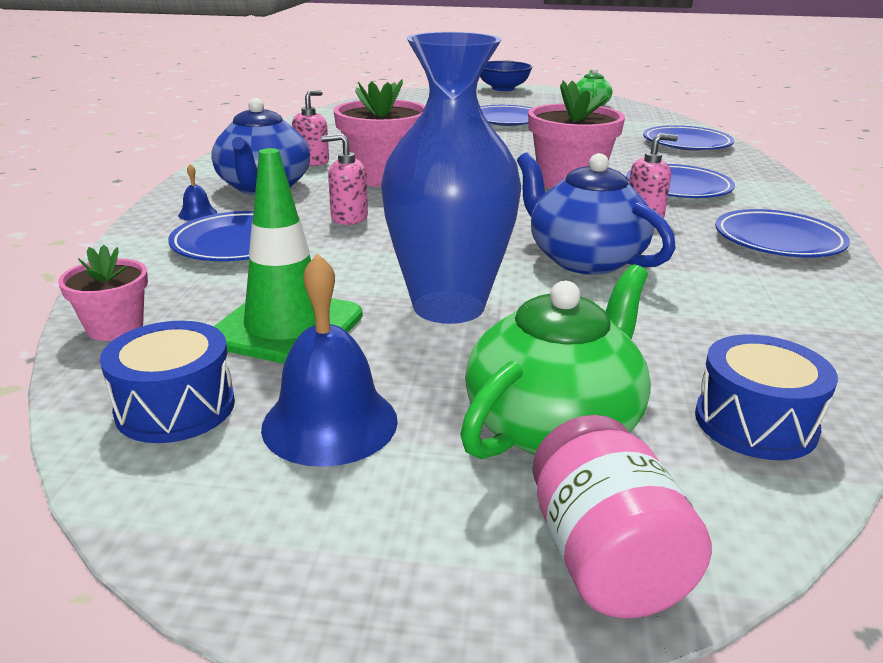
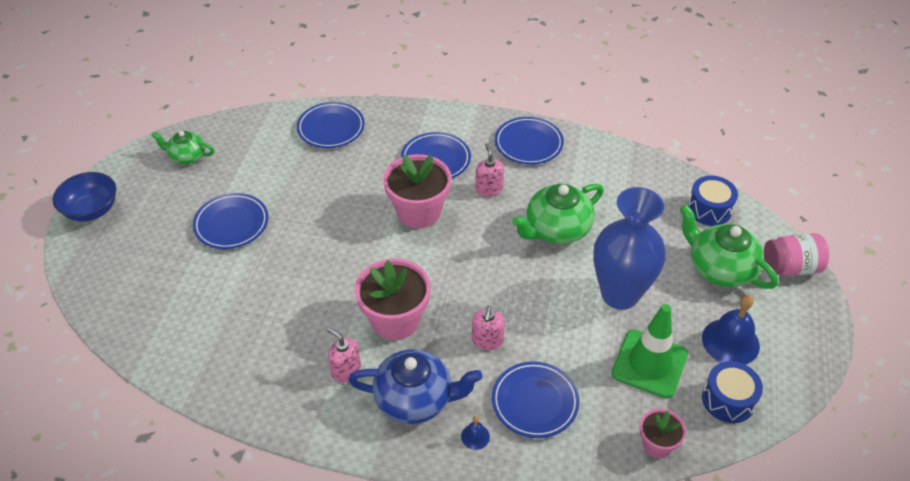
camera: 85 degrees left, 20 degrees up
blue teapot [517,153,676,275] -> green teapot [512,184,604,244]

